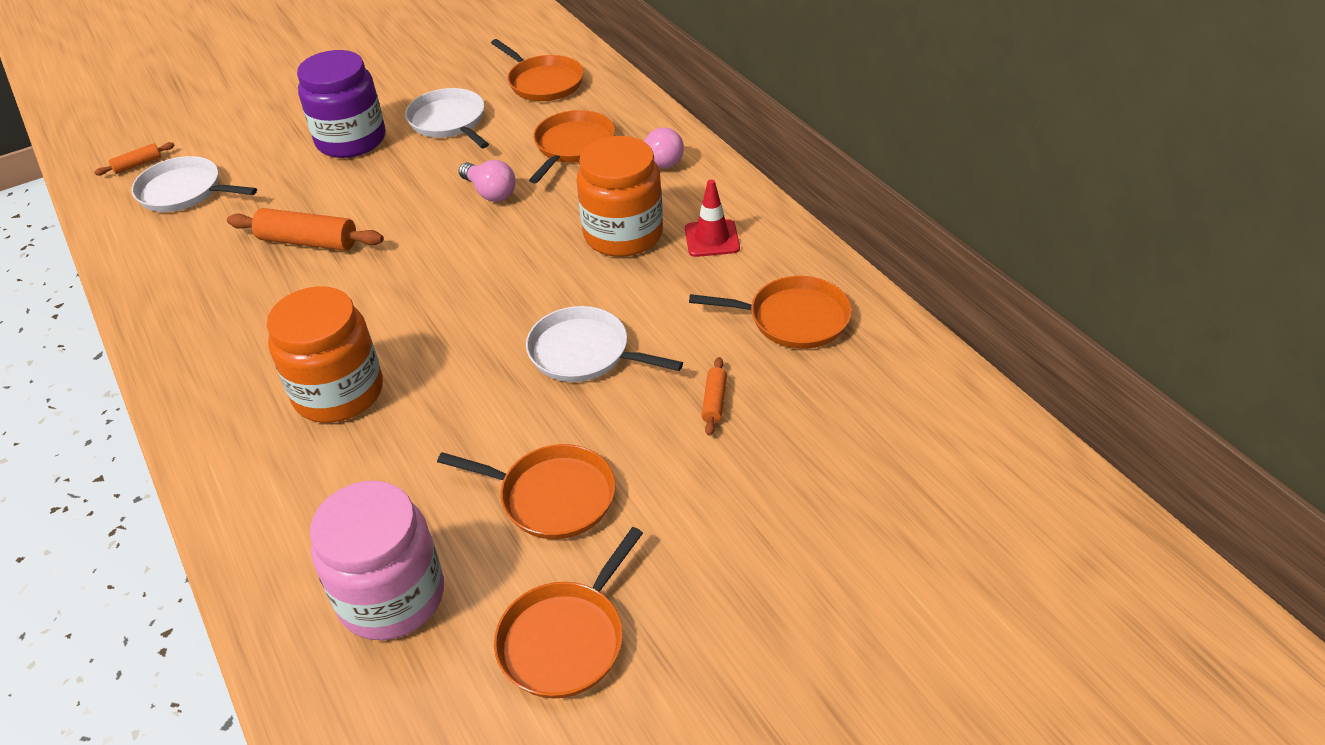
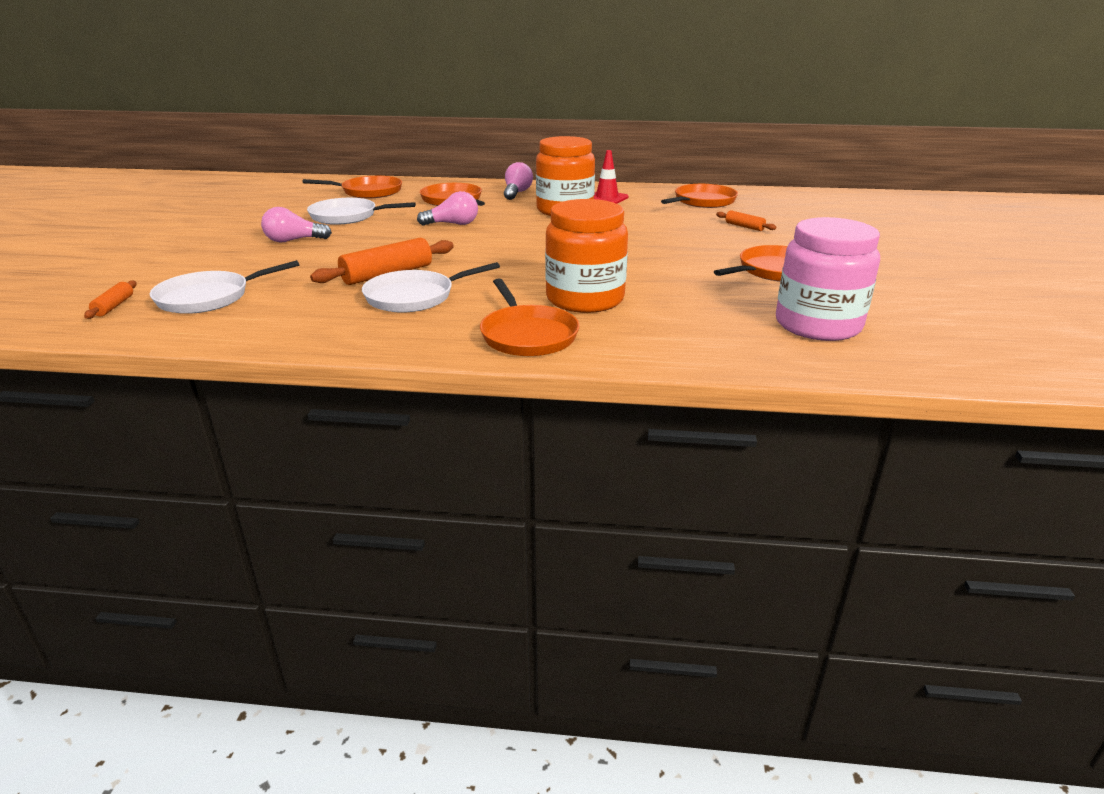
camera: 55 degrees left, 15 degrees down
purple jar [297,50,385,158] -> pink light bulb [261,207,332,243]
orange pan [494,527,643,699] -> orange pan moved to [480,279,580,356]
white pan [526,306,683,382] -> white pan moved to [362,262,500,313]

